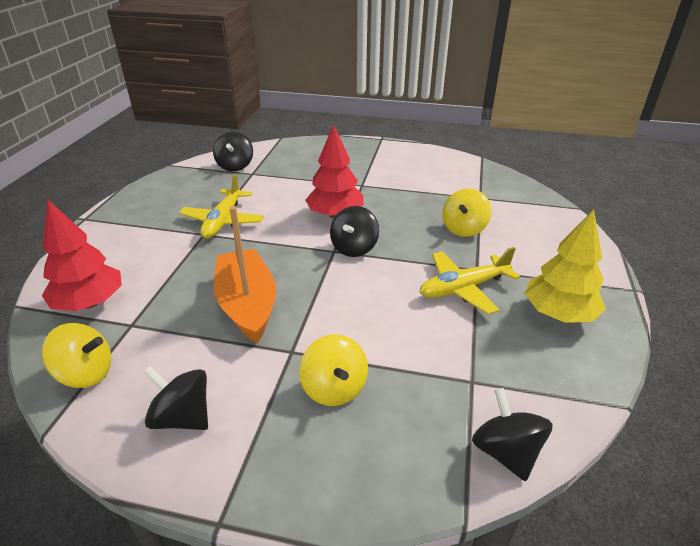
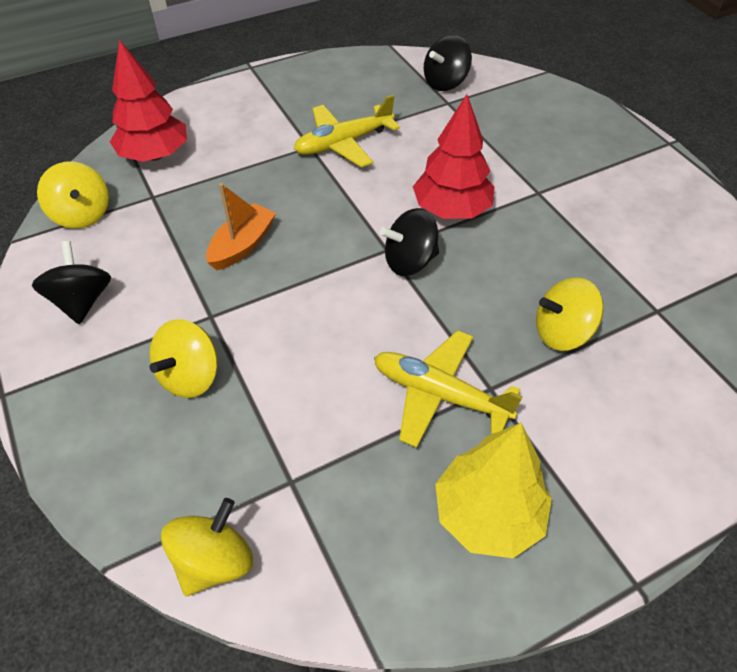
camera: 50 degrees right, 15 degrees up
orange boat [214,206,276,343] -> orange boat [206,183,276,270], size x0.62
black spinning top [472,388,552,481] -> yellow spinning top [161,498,253,596]

